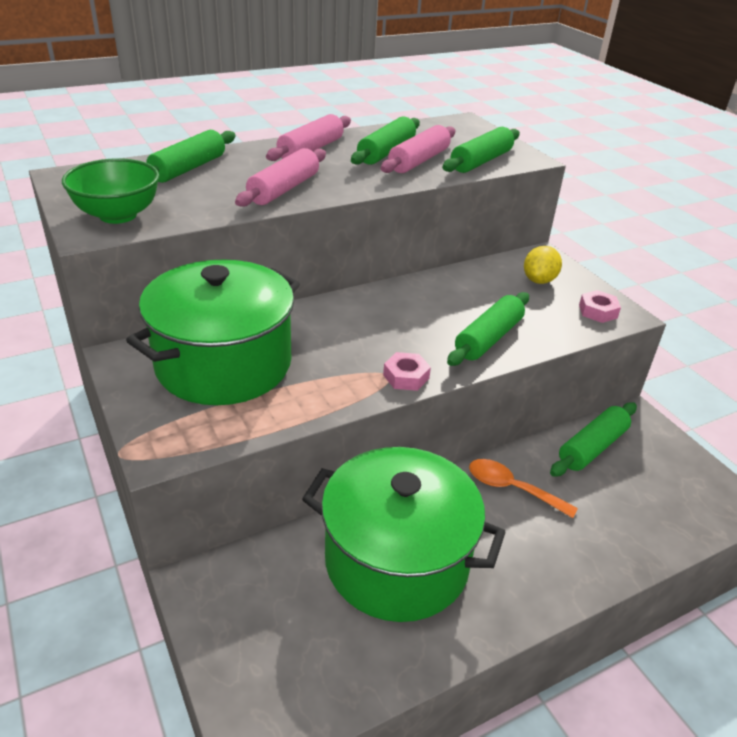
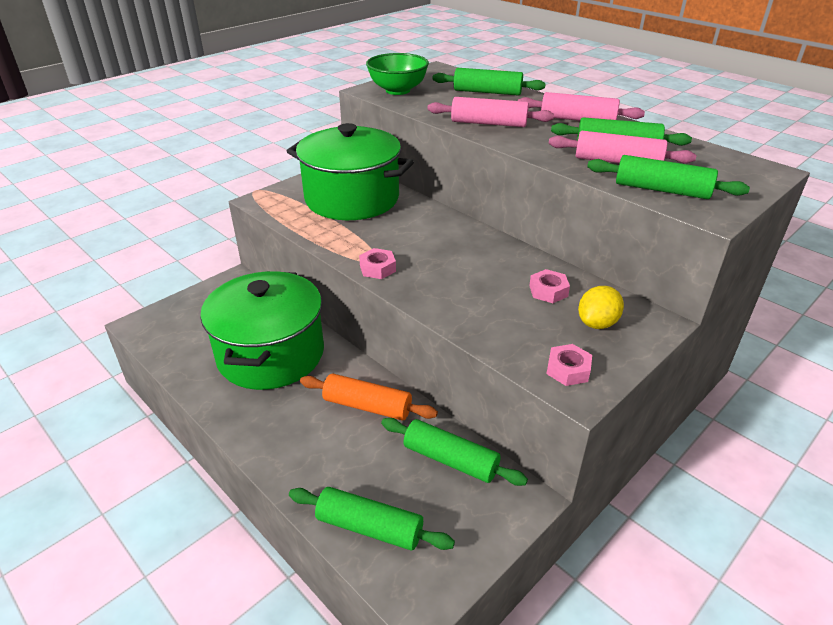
camera: 75 degrees right, 0 degrees up
green rolling pin [447,292,529,366] -> green rolling pin moved to [289,487,455,550]
orange spoon [469,459,578,518] -> orange rolling pin [300,374,438,421]
yellow lemon [524,246,562,284] -> yellow lemon turned 60 degrees counterclockwise [578,286,624,329]
none -> pink nut [529,269,570,303]

